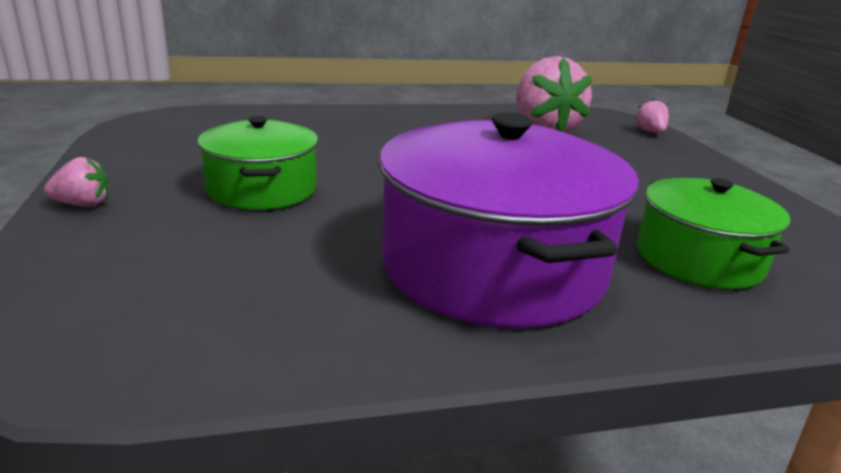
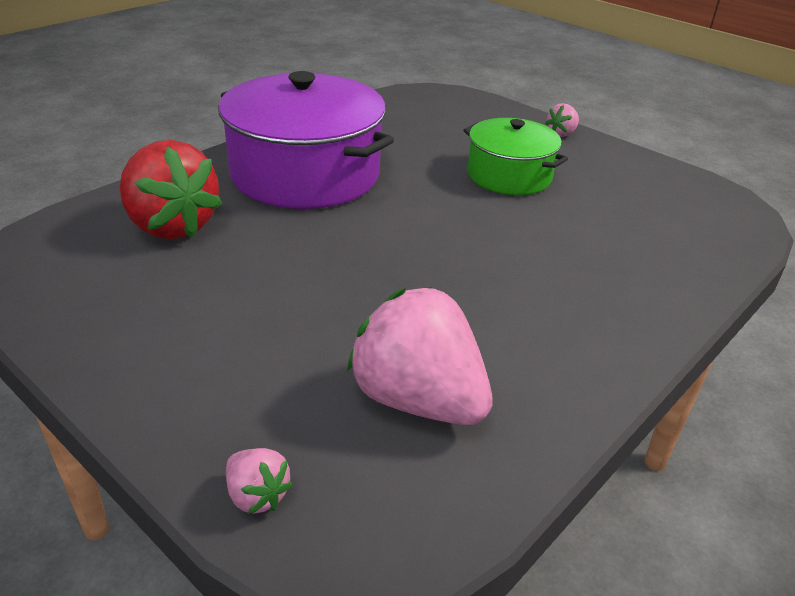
camera: 145 degrees right, 10 degrees up
green pot [637,178,791,289] -> red strawberry [119,140,222,239]

